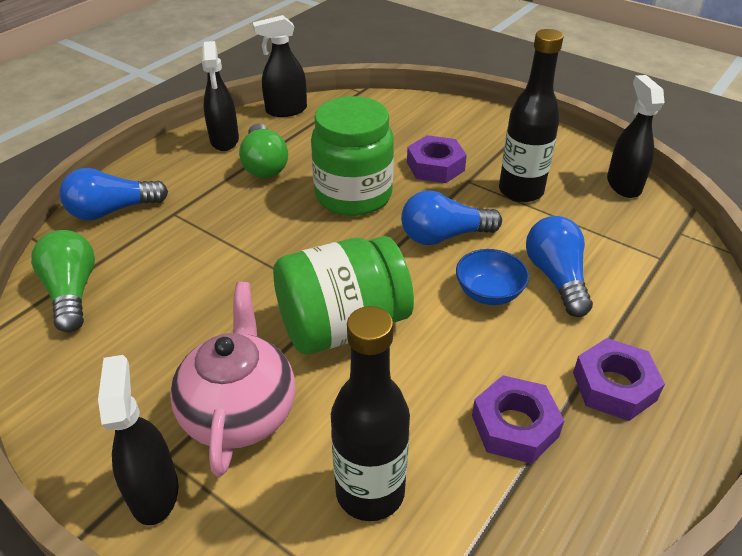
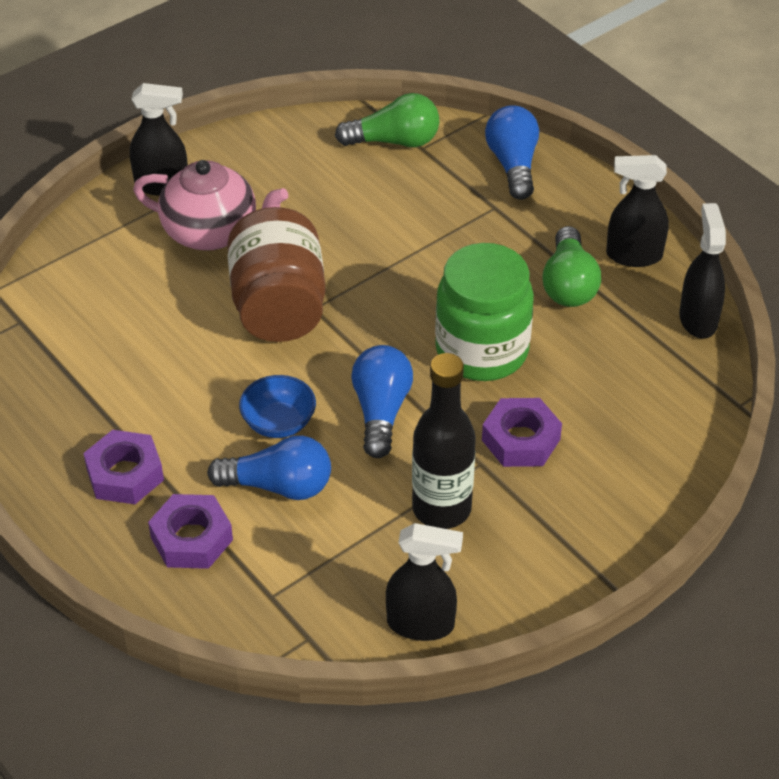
camera: 105 degrees right, 5 degrees up
green light bulb [239,123,288,178] -> green light bulb turned 90 degrees counterclockwise [542,226,601,307]
green jar [273,236,414,354] -> brown jar [227,207,325,342]
black bottle [331,306,410,521] -> none
purple nut [472,375,564,464] -> purple nut moved to [148,494,233,569]

